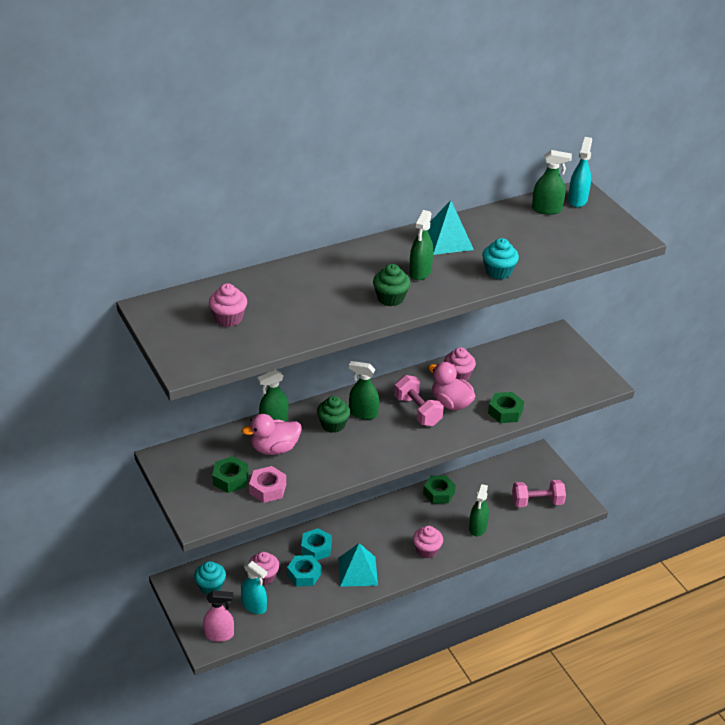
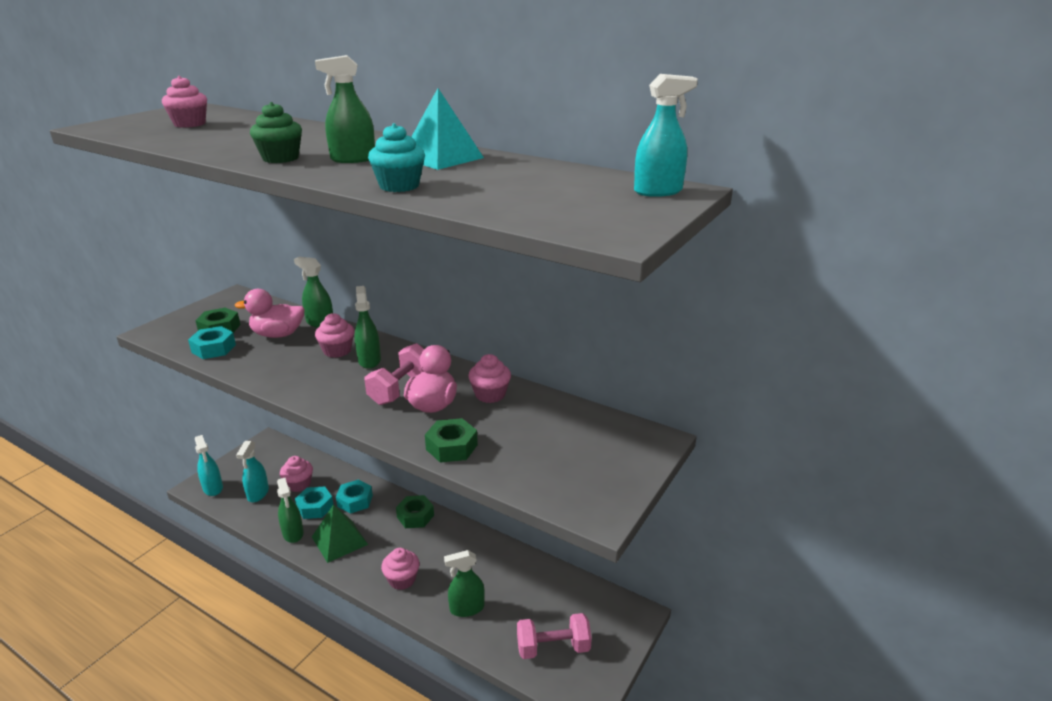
camera: 60 degrees right, 10 degrees down
turquoise cupcake [194,561,226,595] -> none
pink spray bottle [203,590,234,642] -> turquoise spray bottle [195,435,223,496]
pink duck [241,414,301,455] -> pink duck turned 45 degrees counterclockwise [235,289,305,338]
pink nut [249,466,286,503] -> turquoise nut [188,326,236,359]
green cupcake [317,396,350,433] -> pink cupcake [315,313,354,358]
turquoise pyramid [338,543,378,587] -> green pyramid [312,504,368,563]
green nut [423,475,456,504] -> green nut moved to [396,495,434,528]
pink dumbbell [512,480,566,507] -> pink dumbbell turned 60 degrees counterclockwise [517,613,592,659]
green spray bottle [532,150,572,215] -> green spray bottle moved to [277,478,304,543]

